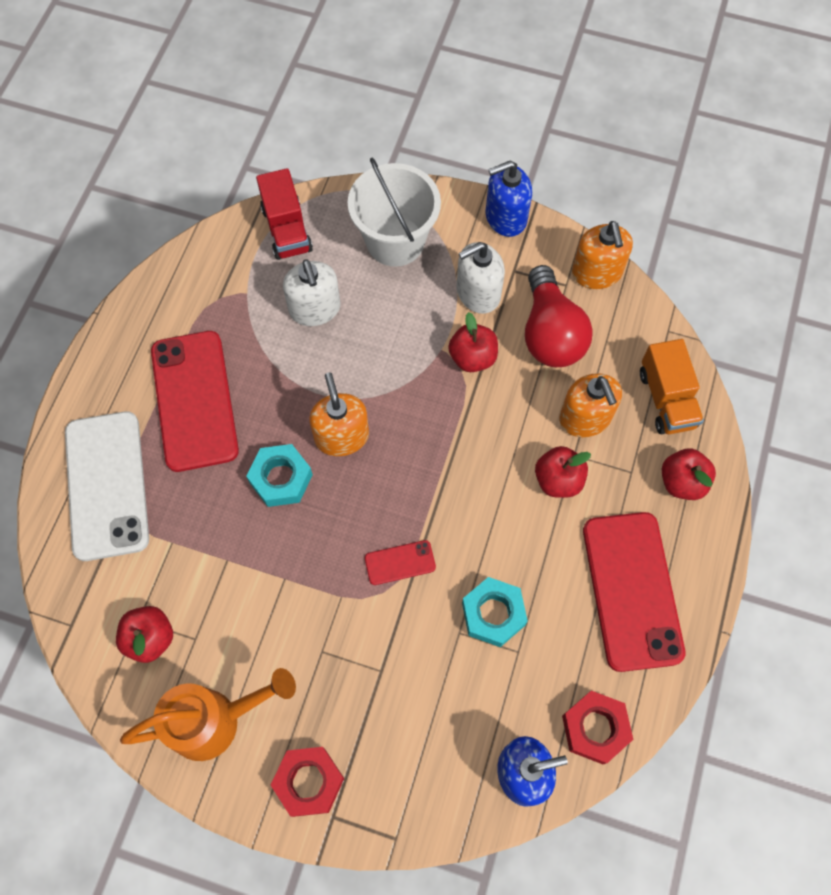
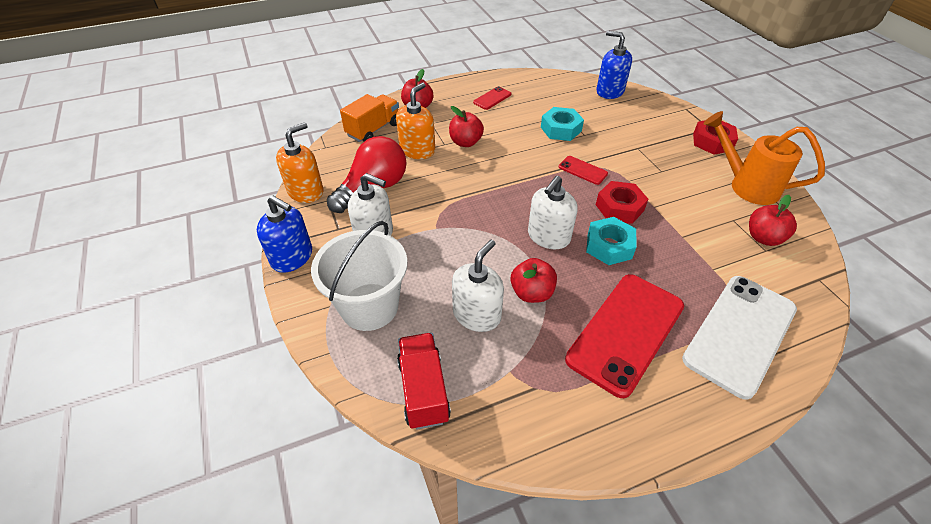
camera: 130 degrees left, 20 degrees down
red truck [256,168,313,260] -> red truck turned 45 degrees counterclockwise [397,333,451,429]
orange soap dispenser [309,373,369,456] -> white soap dispenser [528,176,578,249]
red apple [448,312,498,372] -> red apple moved to [511,258,557,303]
red nut [562,691,633,764] -> red nut moved to [596,181,648,224]
red phone [583,512,685,672] -> red phone [473,86,511,110], size x0.44

